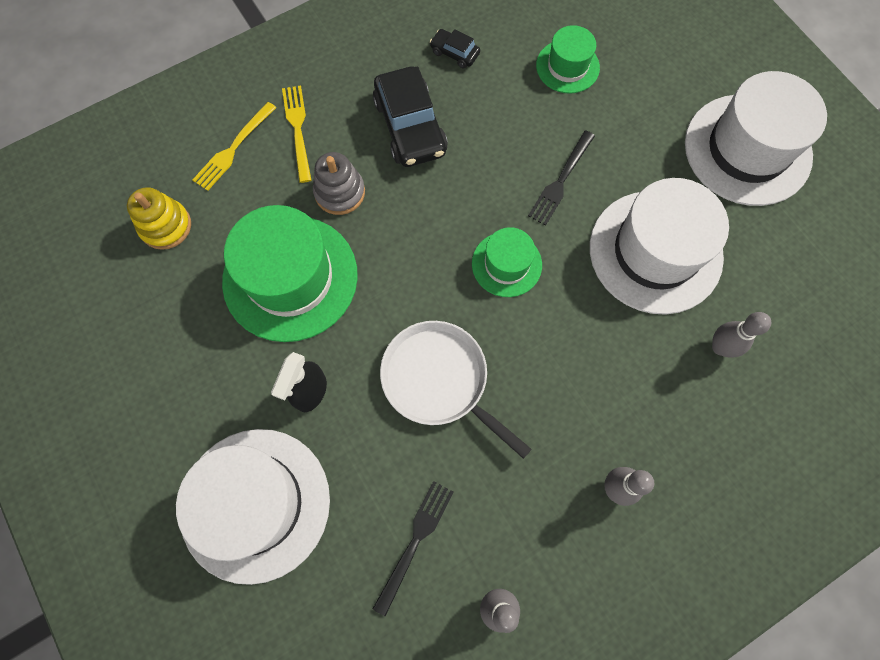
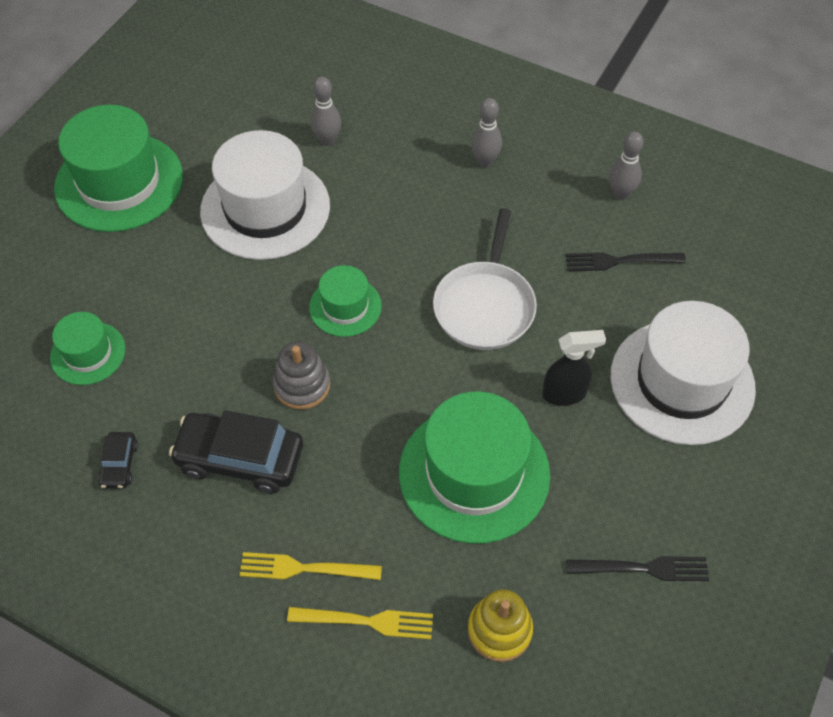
camera: 120 degrees left, 15 degrees down
yellow fork [282,85,311,183] -> yellow fork turned 45 degrees clockwise [239,552,382,580]
grey stacking toy [313,152,365,215] -> grey stacking toy moved to [273,342,330,409]
black car [373,67,448,167] -> black car turned 120 degrees counterclockwise [169,410,303,494]
black fork [528,130,595,226] -> black fork moved to [566,556,709,581]
white hat [685,71,827,206] -> green hat [54,105,183,232]

